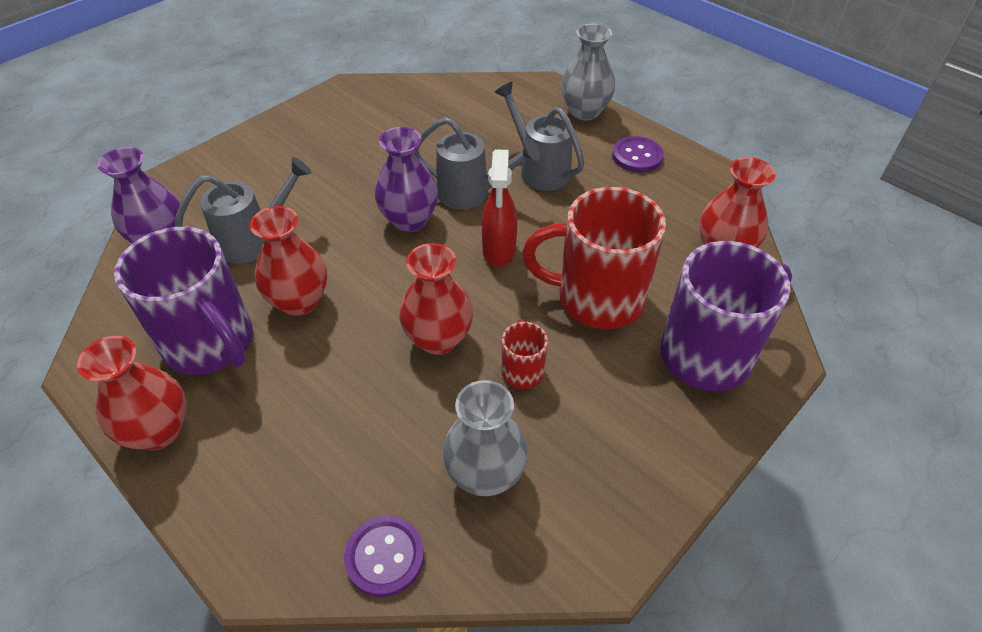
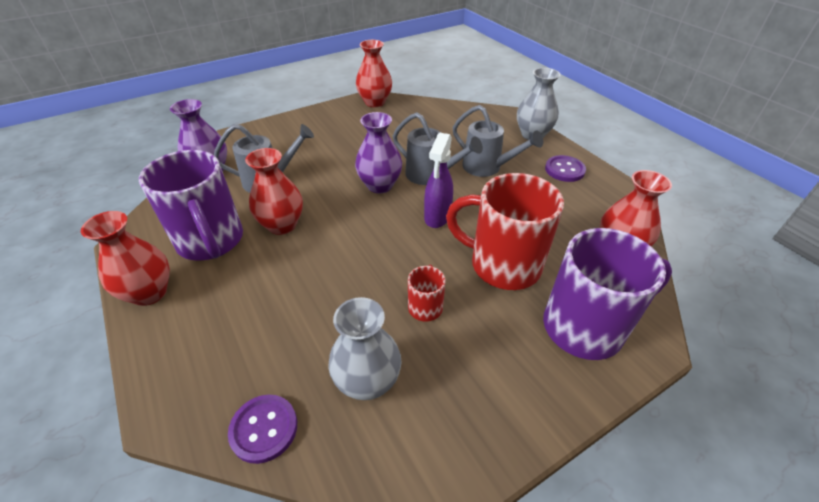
camera: 15 degrees right, 5 degrees down
red vase [399,243,473,355] -> red vase moved to [356,40,392,107]
red spray bottle [482,149,517,267] -> purple spray bottle [424,133,453,228]
grey watering can [494,81,585,191] -> grey watering can turned 150 degrees clockwise [453,105,543,177]

